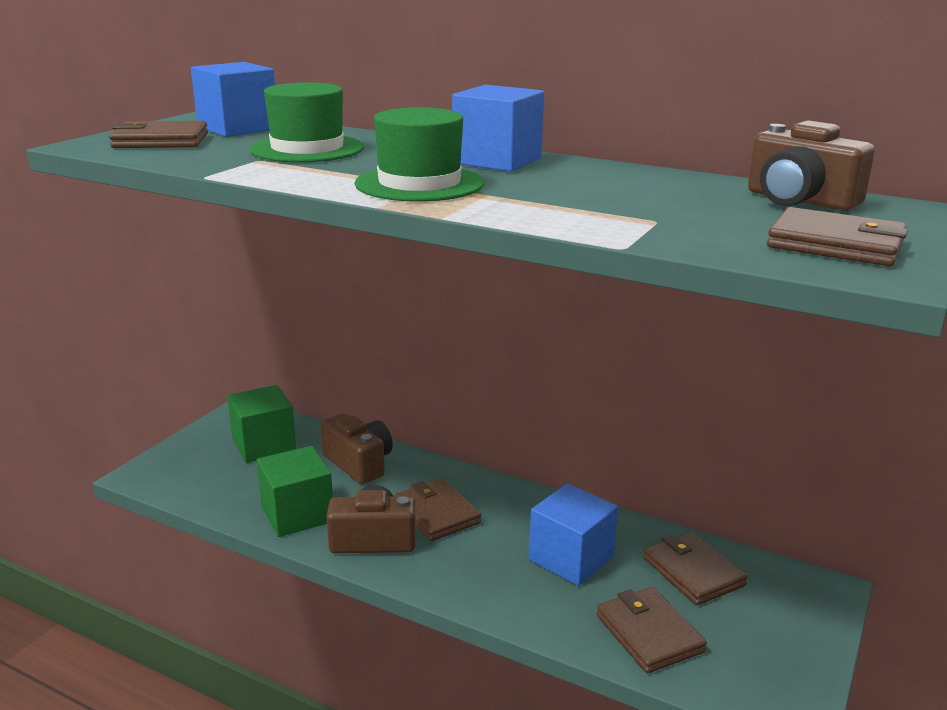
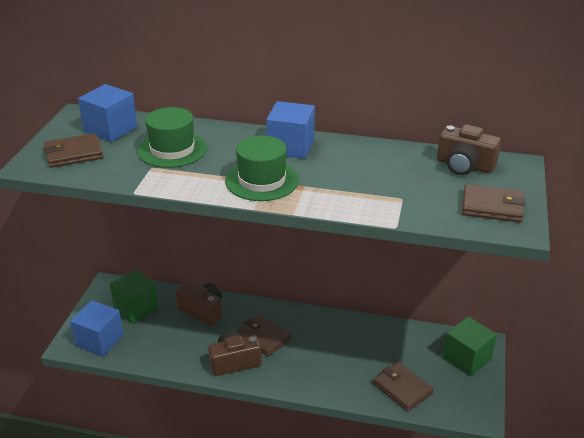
camera: 15 degrees left, 10 degrees up
green cube [257,446,333,537] -> green cube moved to [443,317,497,377]
blue cube [529,483,618,586] -> blue cube moved to [70,300,123,357]
brown wallet [644,531,748,605] -> none

